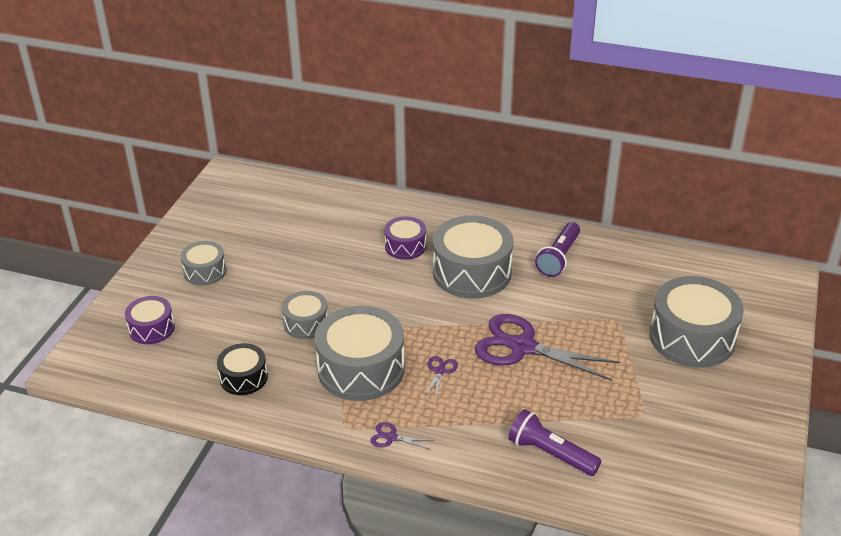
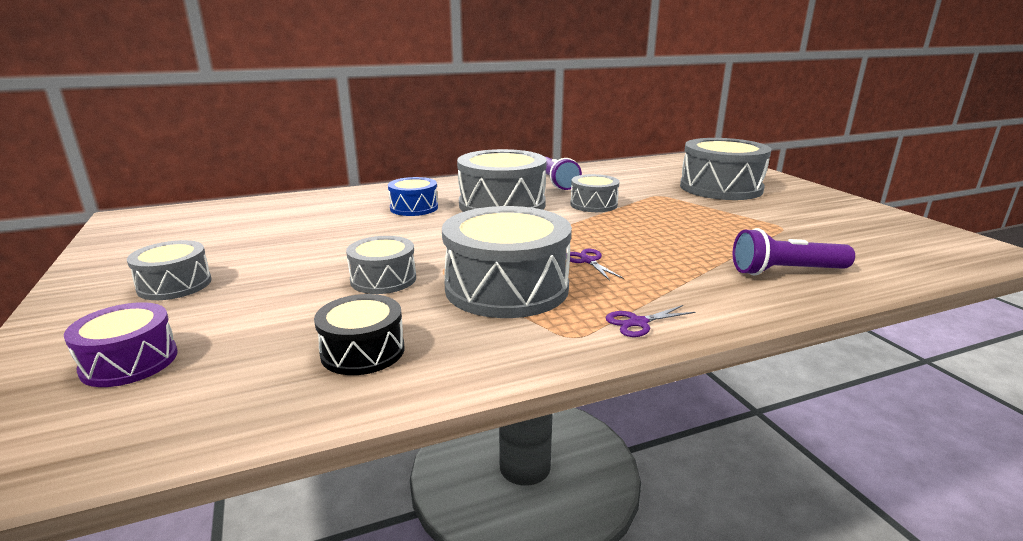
camera: 40 degrees left, 15 degrees down
purple drum [384,216,426,260] -> blue drum [388,177,438,216]
purple scissors [475,314,620,381] -> none
none -> grey drum [570,174,619,212]

